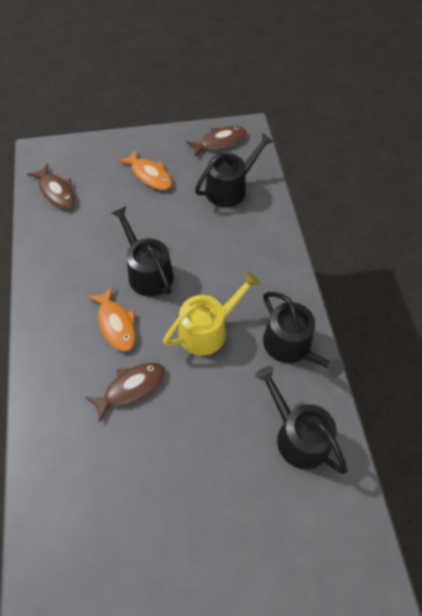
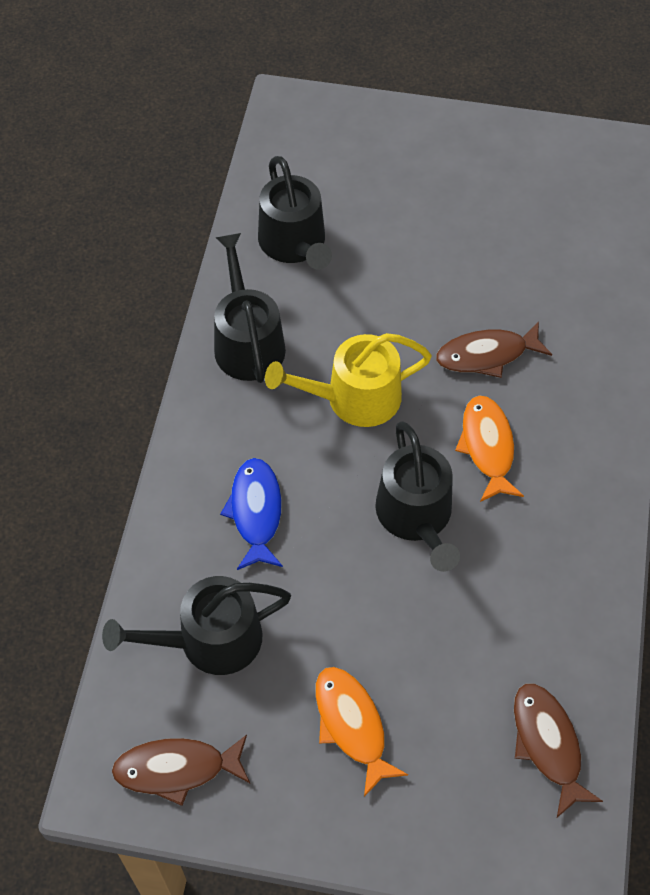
camera: 160 degrees left, 0 degrees up
none -> blue fish [220,458,283,570]

